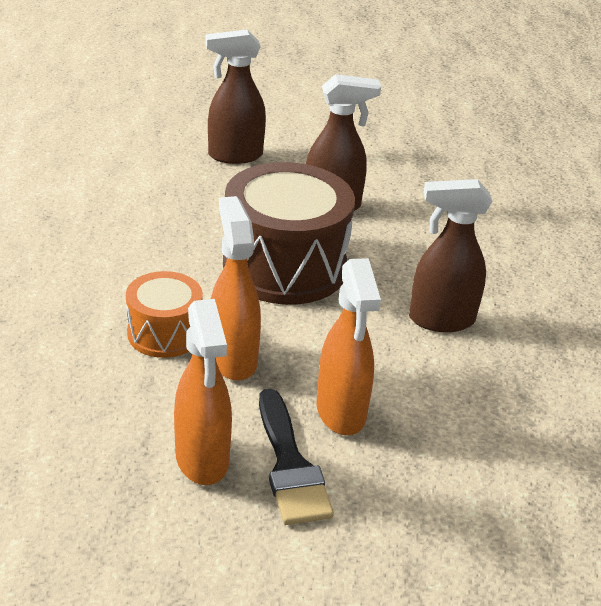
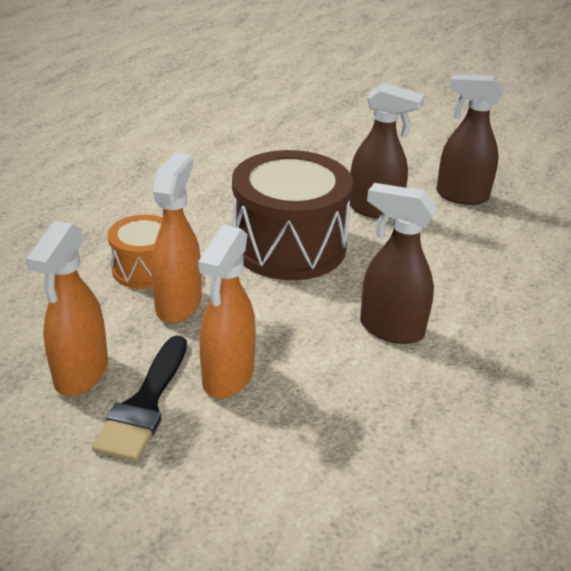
camera: 30 degrees right, 0 degrees up
brown spray bottle [205,29,266,164] -> brown spray bottle moved to [436,74,504,205]

